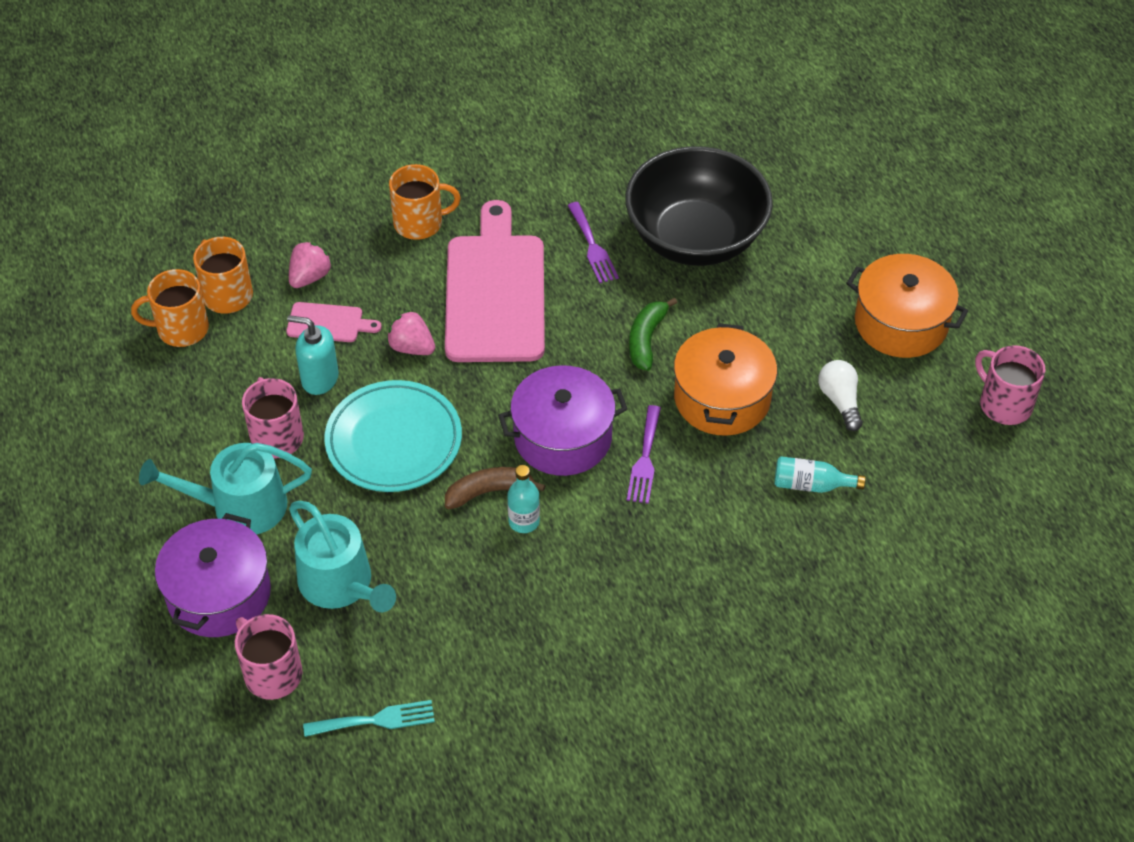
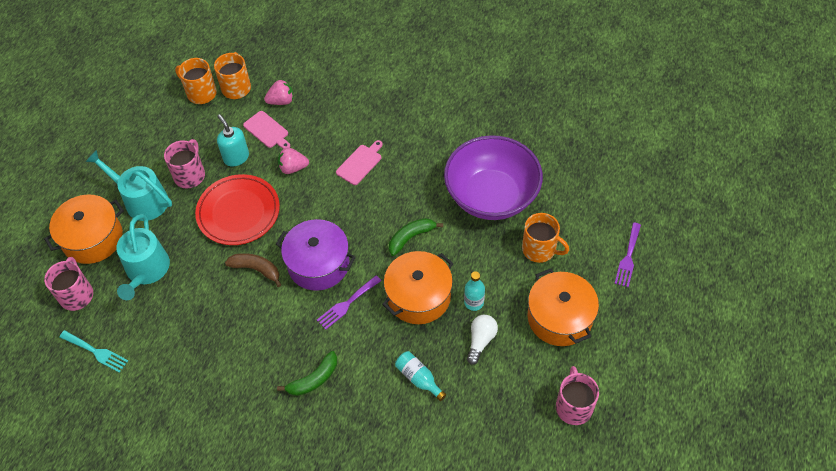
camera: 40 degrees right, 5 degrees up
purple pot [155,513,271,637] -> orange pot [44,194,124,264]
turquoise plate [324,380,462,492] -> red plate [195,174,280,245]
pink strawberry [387,310,435,355] -> pink strawberry turned 75 degrees counterclockwise [278,147,309,174]
orange mug [389,164,461,240] -> orange mug moved to [522,213,569,263]
pink cutting board [445,200,545,362] -> pink cutting board [336,140,383,185], size x0.44
turquoise bottle [507,465,540,533] -> turquoise bottle moved to [464,271,485,311]
purple fork [567,202,619,284] -> purple fork moved to [614,223,641,287]
black bowl [625,146,773,266] -> purple bowl [444,135,543,220]
none -> green banana [277,351,337,396]

